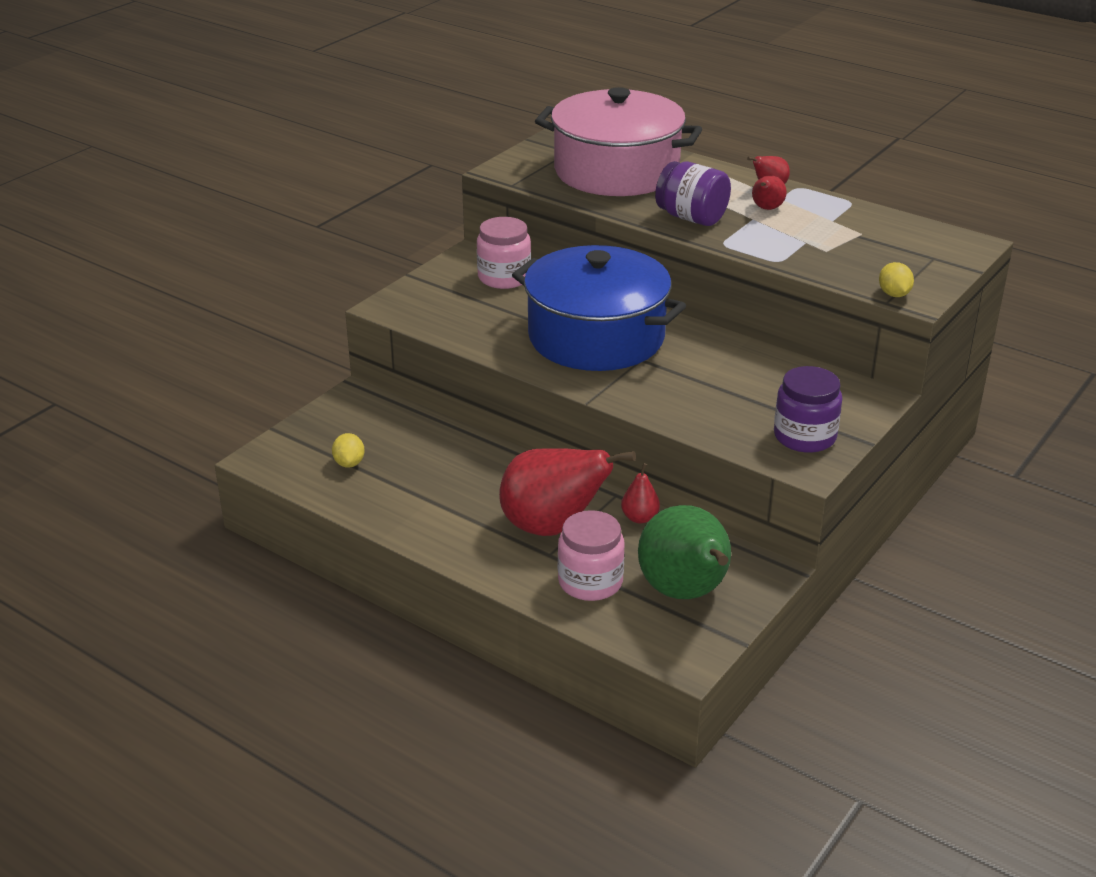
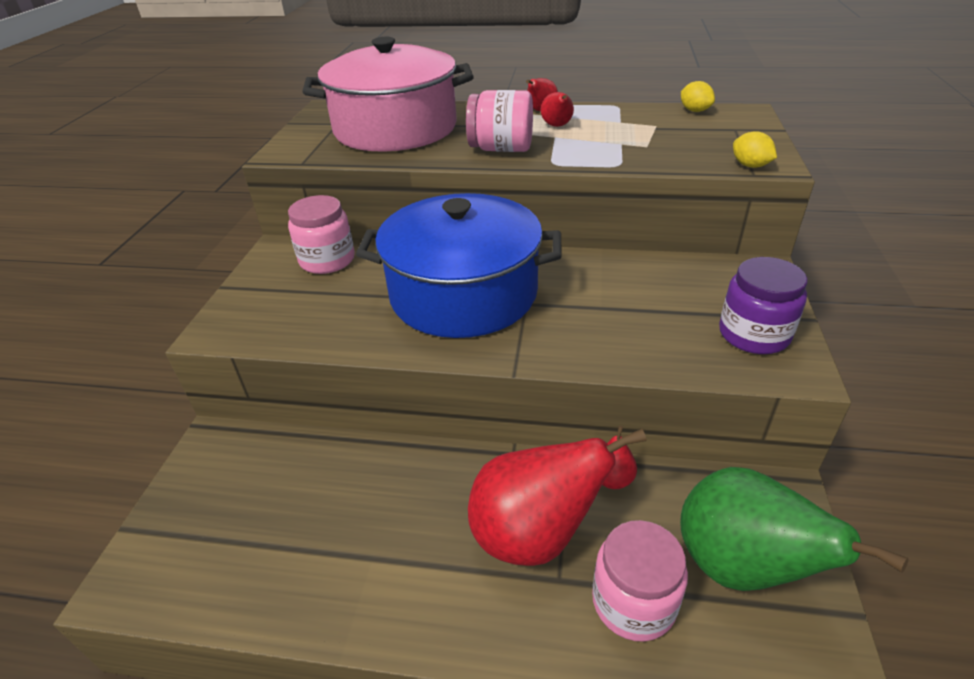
camera: 25 degrees left, 5 degrees up
yellow lemon [332,433,365,468] -> yellow lemon moved to [681,81,715,112]
purple jar [655,161,731,226] -> pink jar [466,90,533,152]

